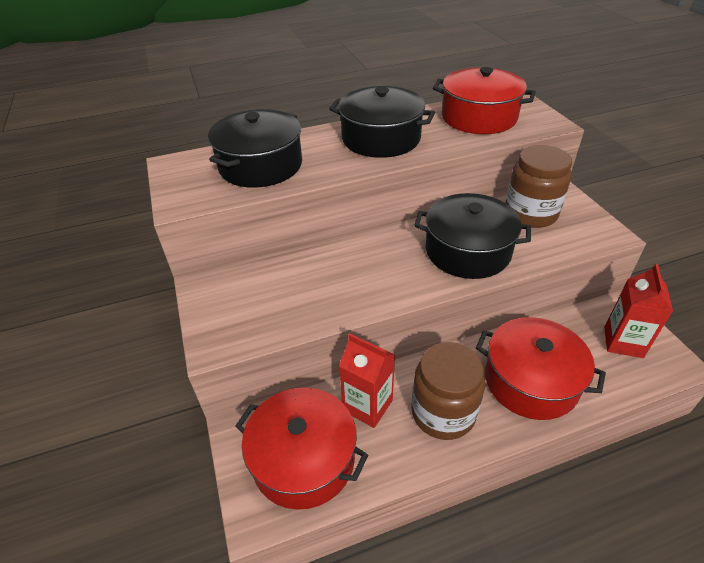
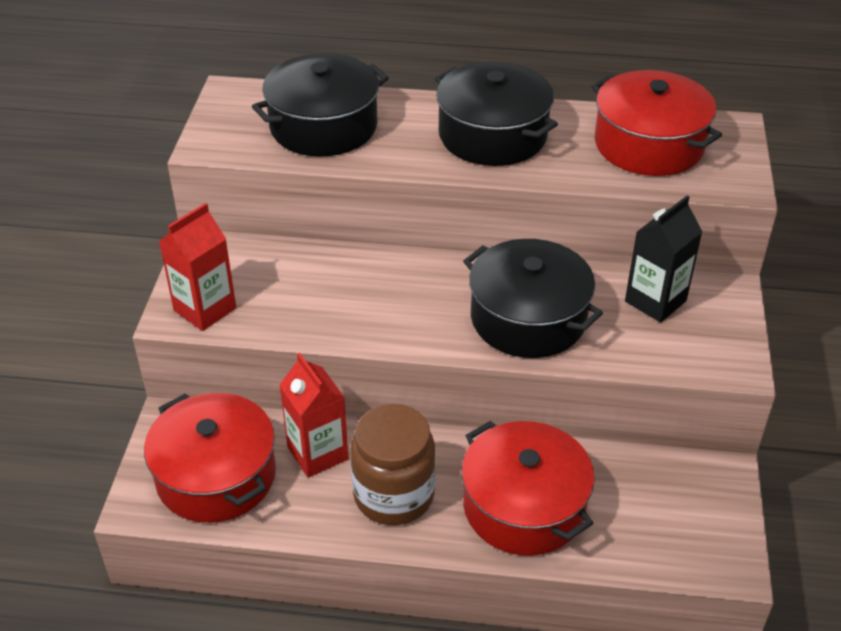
camera: 25 degrees right, 0 degrees up
brown jar [505,145,572,228] -> black carton [625,196,703,323]
red carton [604,264,673,358] -> red carton moved to [159,203,236,331]

